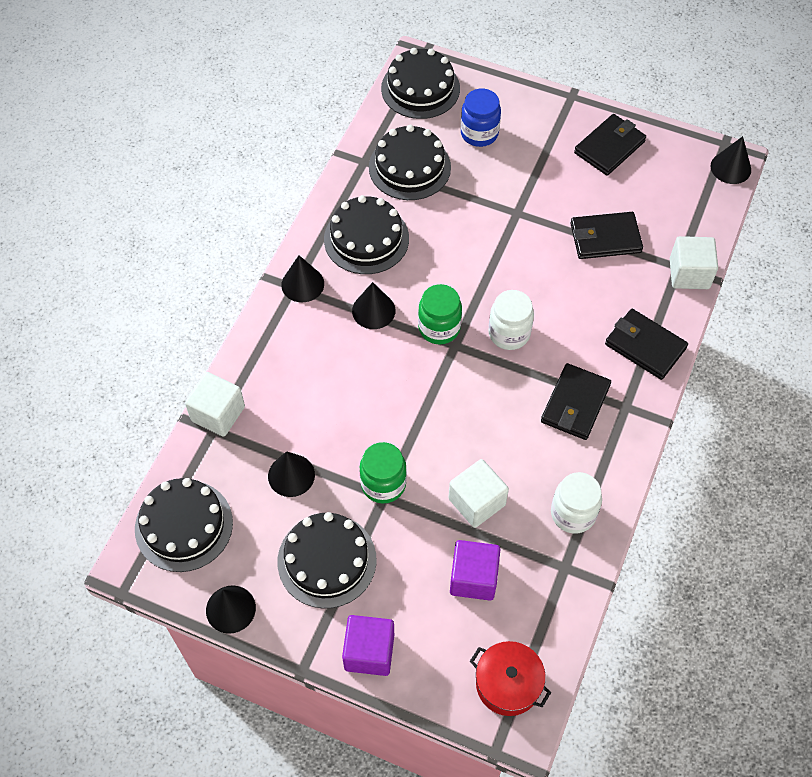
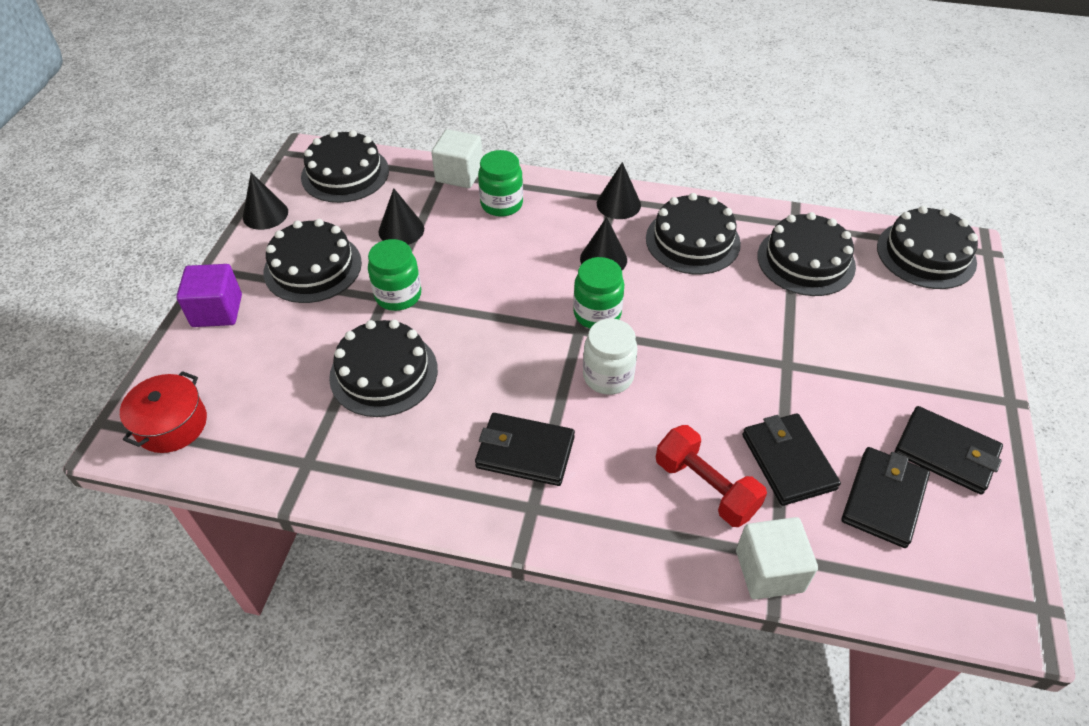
camera: 80 degrees right, 10 degrees down
white cube [448,459,509,528] -> black cake [329,320,438,417]
purple cube [450,540,501,601] -> none
blue jar [461,89,501,147] -> none
white jar [551,472,602,534] -> none
black wallet [605,309,688,380] -> black wallet moved to [841,447,930,548]
black cone [710,136,751,184] -> none
none -> green jar [478,150,523,217]
none -> red dumbbell [656,425,767,527]

